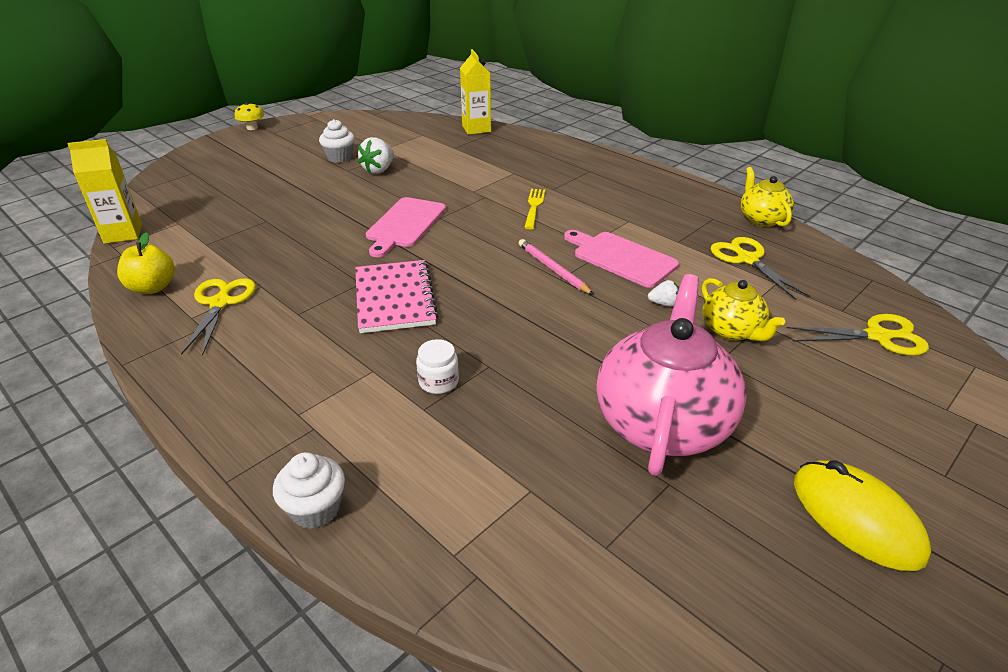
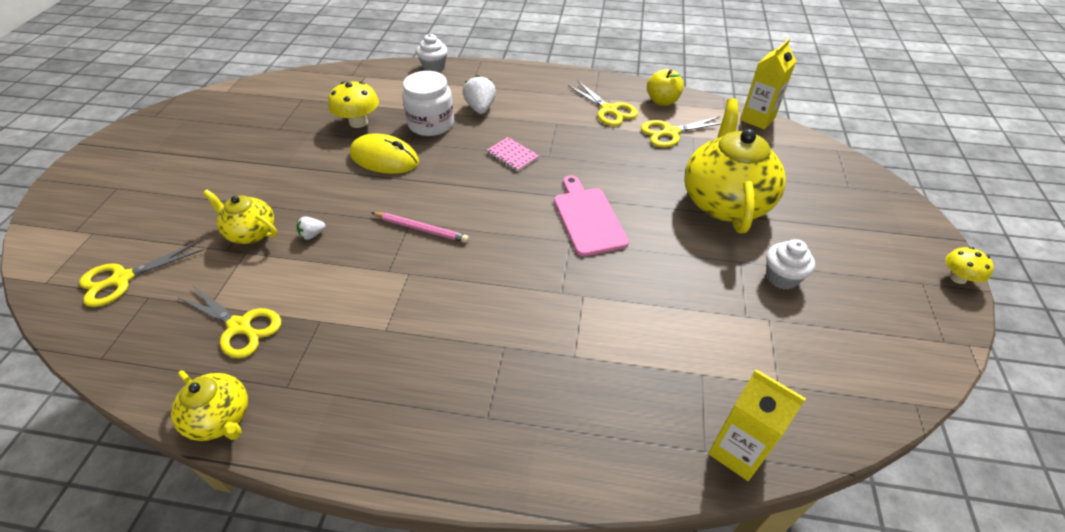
camera: 145 degrees right, 10 degrees up
pink notebook [355,260,439,333] -> pink notebook [487,137,539,172], size x0.55
white strawberry [358,137,394,174] -> white strawberry moved to [463,75,496,114]
white jar [416,339,459,394] -> white jar [402,71,454,136], size x1.87
yellow fork [524,189,545,229] -> none
pink cutting board [564,230,679,288] -> none
pink teapot [596,274,747,476] -> none
yellow mouse [794,460,931,571] -> yellow mouse moved to [350,134,419,174]
none -> yellow mushroom [328,81,379,128]
none -> yellow scissors [641,116,721,147]
none -> yellow teapot [684,98,786,233]

